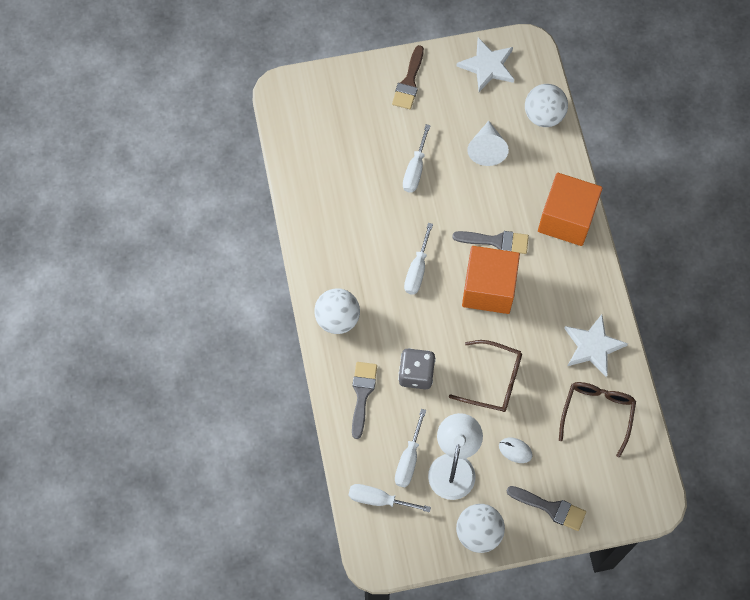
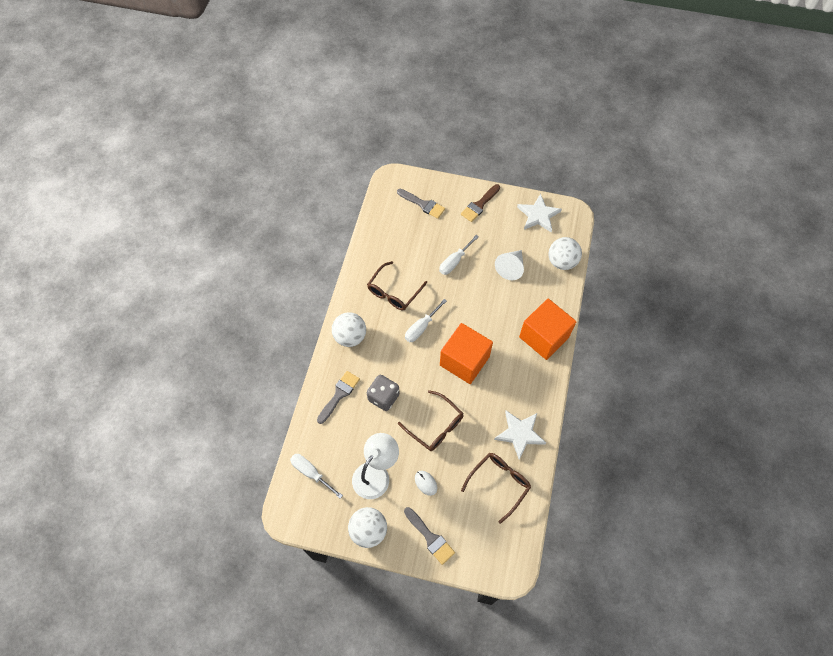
camera: 25 degrees right, 5 degrees down
white screwdriver [395,409,426,487] -> none
grey brush [452,231,529,254] -> grey brush moved to [397,189,445,219]
none -> brown glasses [367,261,427,310]

